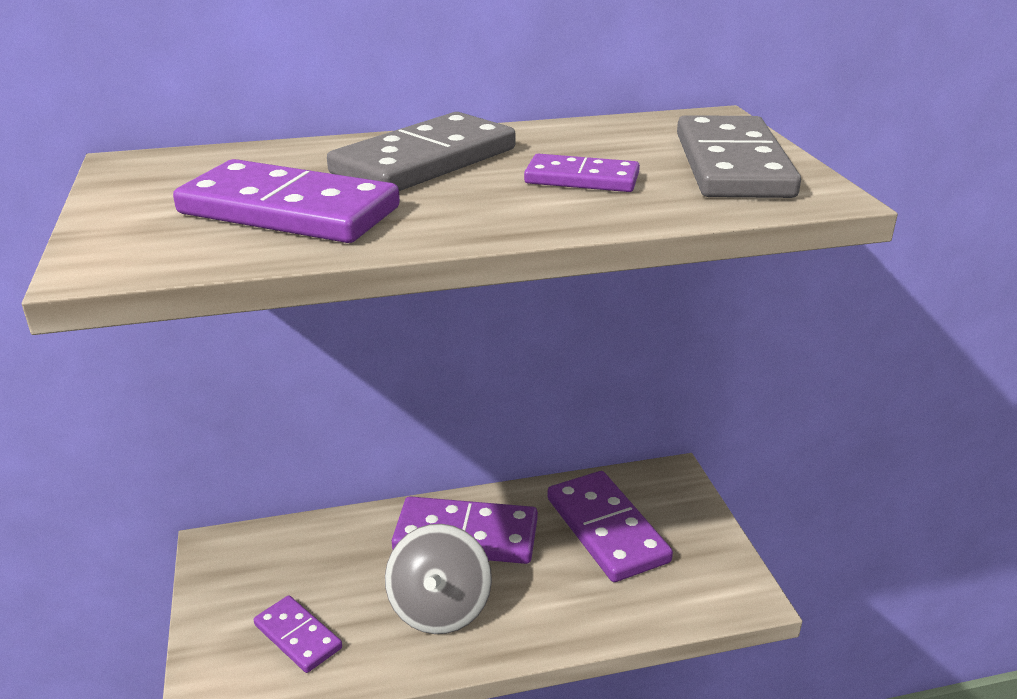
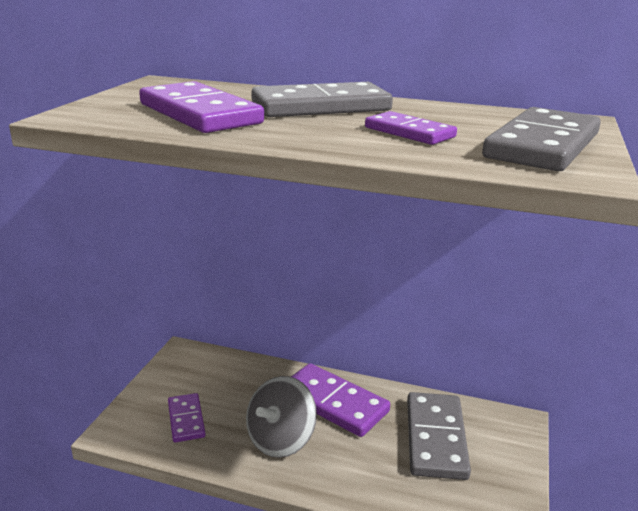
camera: 30 degrees right, 5 degrees down
purple domino [547,471,673,582] -> grey domino [407,392,471,480]

